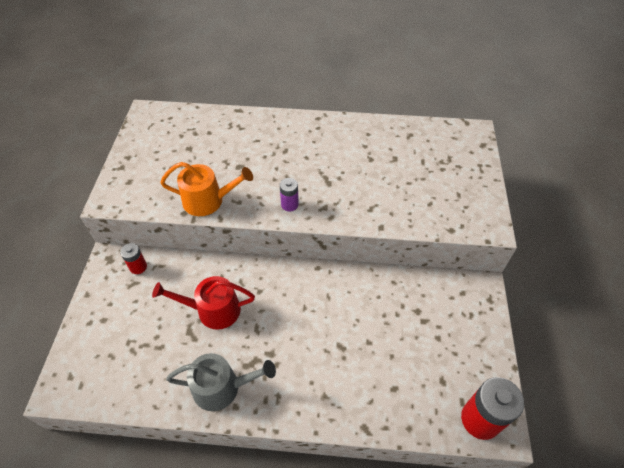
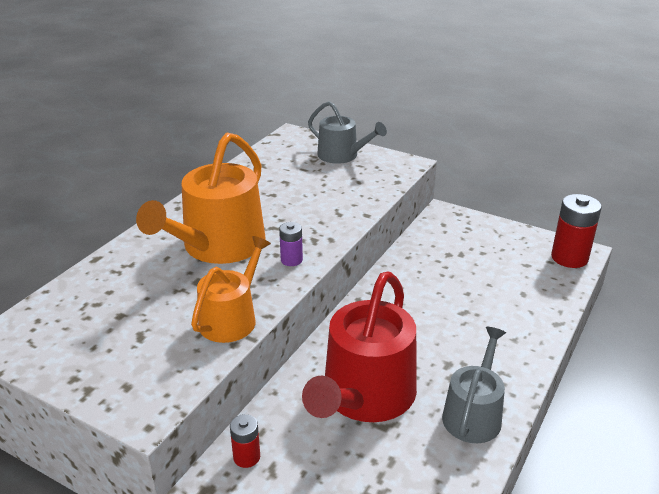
camera: 65 degrees left, 20 degrees down
red watering can [152,276,255,330] -> red watering can [302,272,417,422], size x1.66
none -> orange watering can [136,133,266,264]
none -> grey watering can [308,101,387,164]

